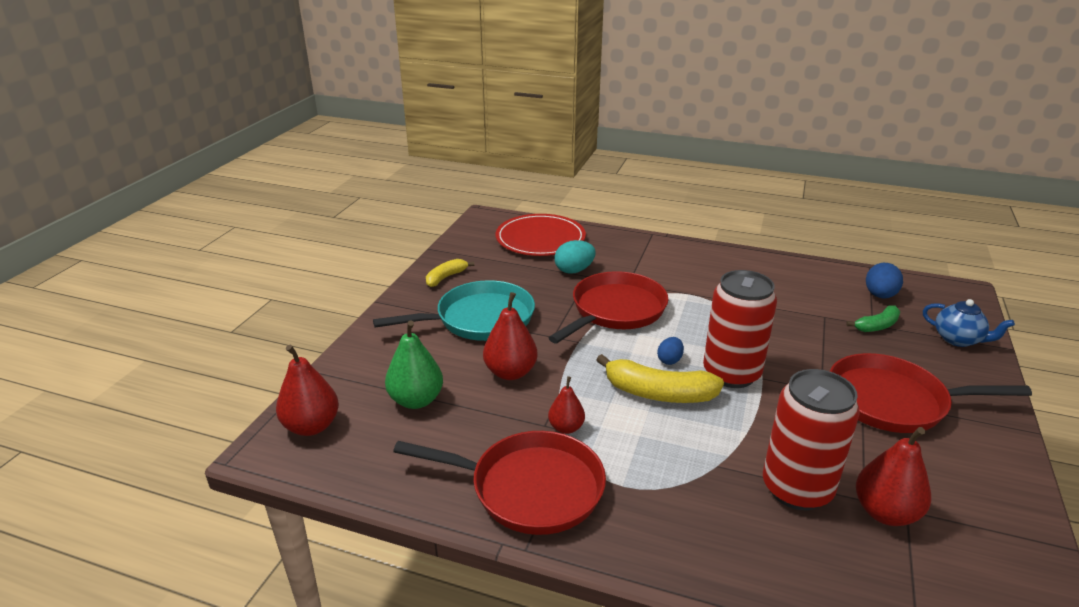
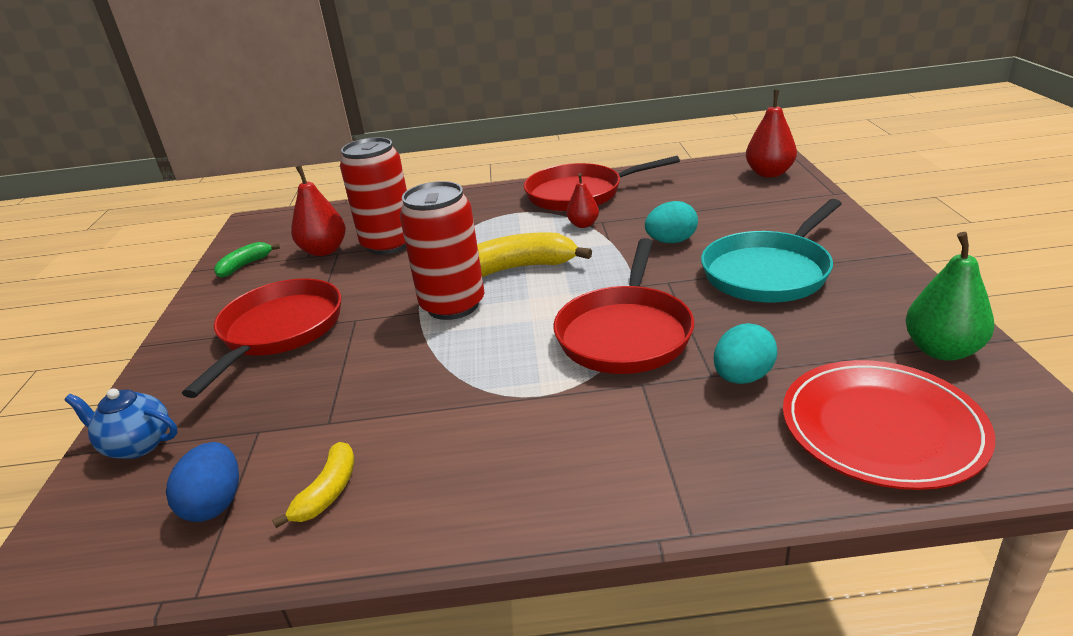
camera: 160 degrees right, 0 degrees up
green pear [385,321,443,409] -> green pear moved to [905,232,994,361]
yellow banana [426,259,474,287] -> yellow banana moved to [272,442,355,528]
red pear [483,292,538,380] -> turquoise egg [645,201,698,243]
blue egg [657,337,684,365] -> none
red pan [830,353,1032,433] -> red pan turned 60 degrees counterclockwise [182,278,341,398]
green banana [846,305,900,332] -> green banana moved to [214,242,280,278]

